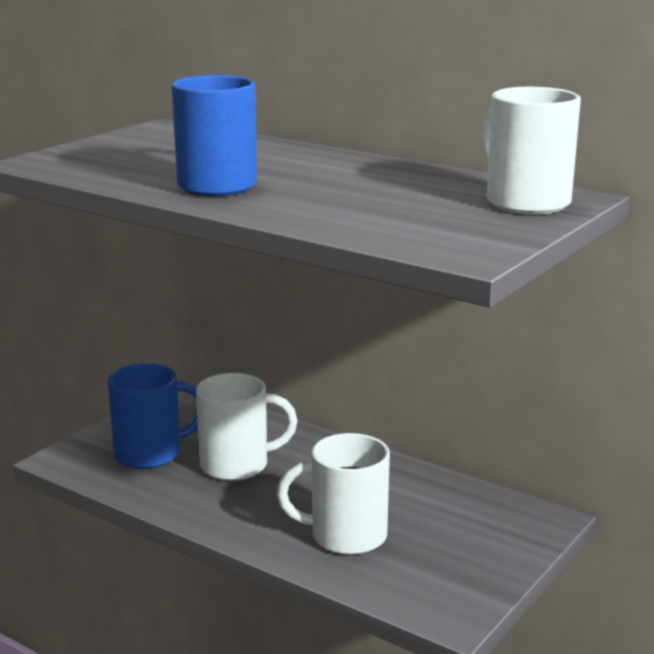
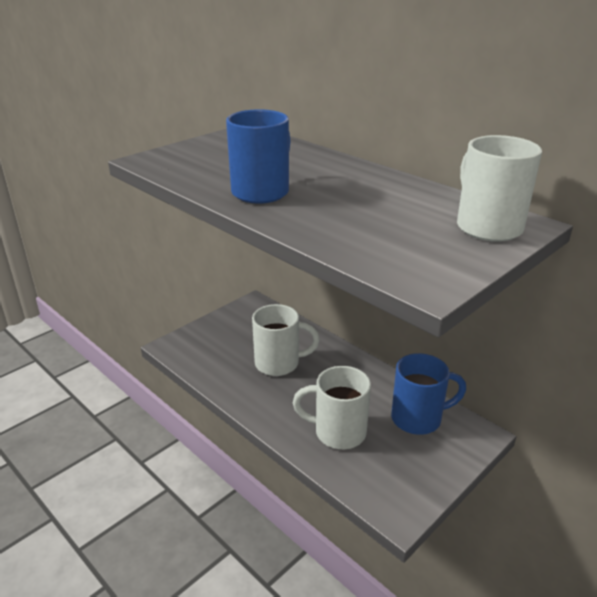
camera: 10 degrees right, 10 degrees up
blue mug [107,363,198,469] -> blue mug moved to [391,353,466,435]

